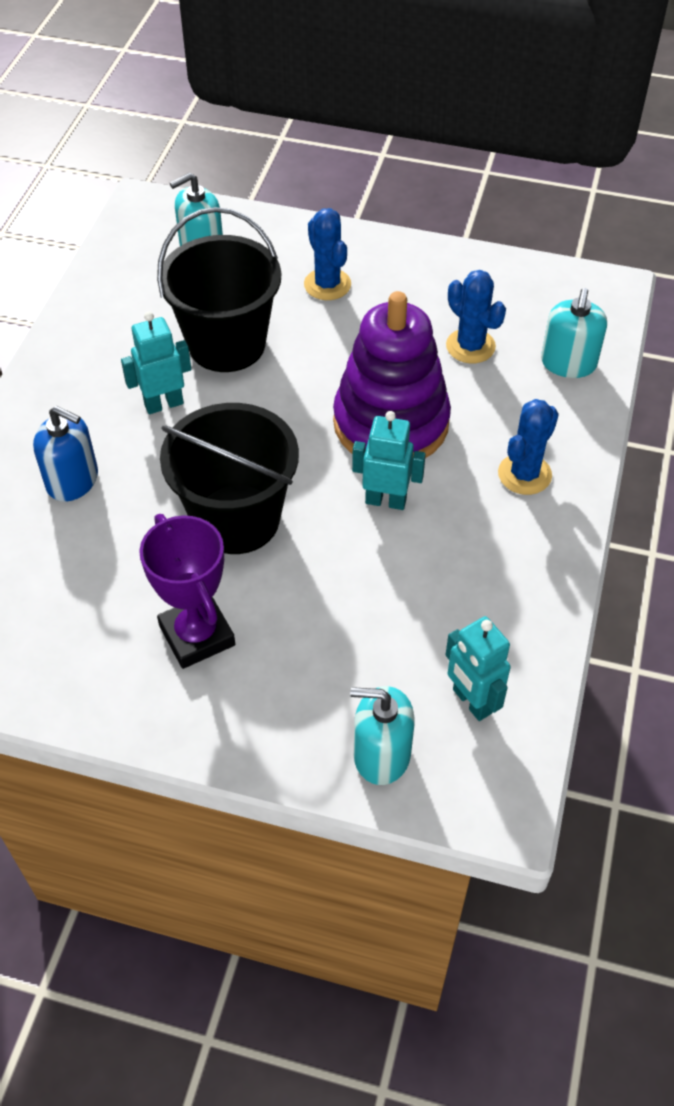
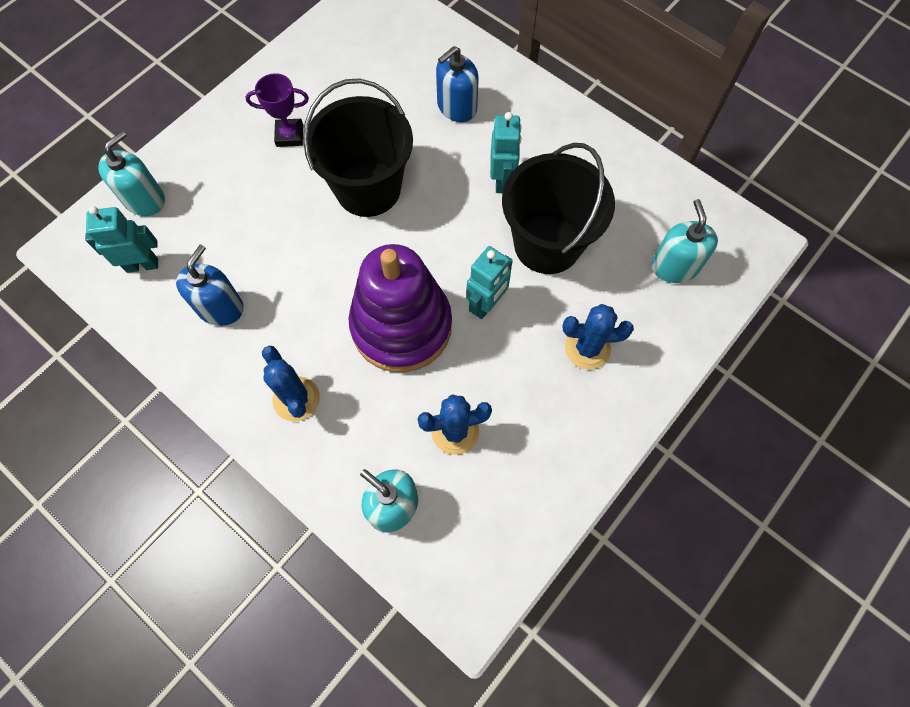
camera: 115 degrees right, 15 degrees up
purple trophy [139,514,235,669] -> purple trophy [246,73,309,147], size x0.66
turquoise robot [352,411,426,510] -> turquoise robot moved to [466,246,513,319]
none -> blue soap dispenser [176,245,244,326]

